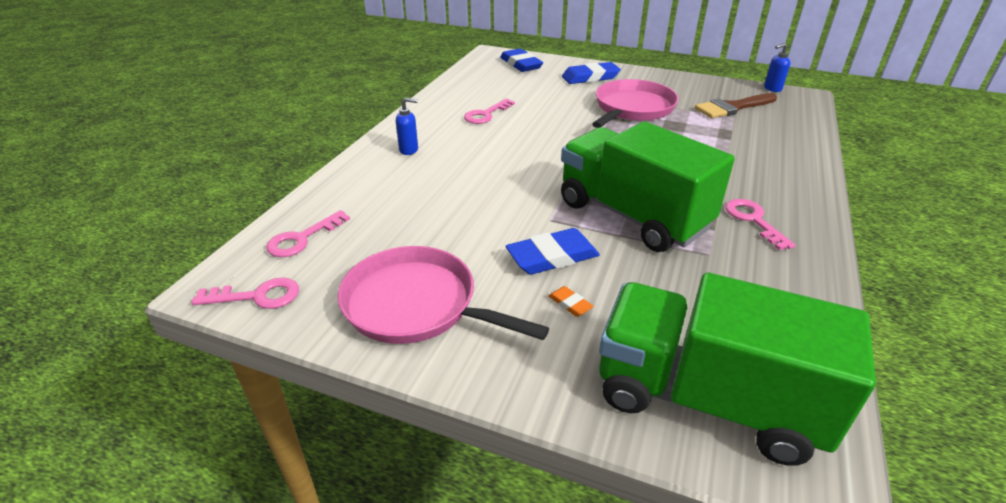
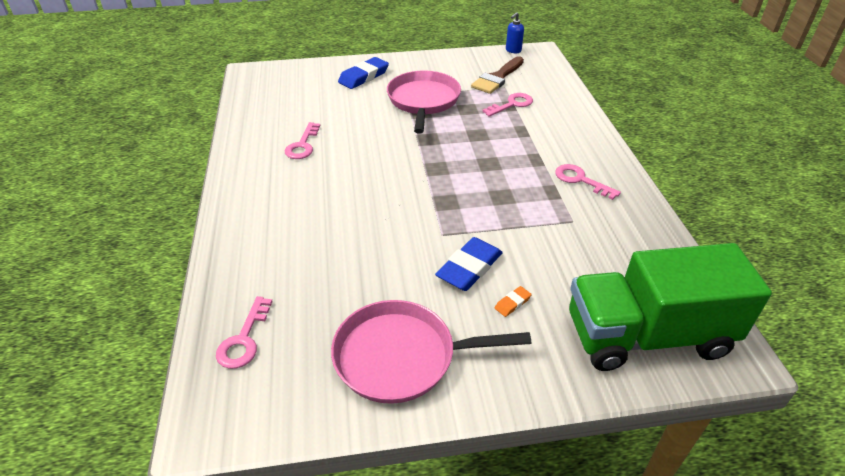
camera: 30 degrees left, 5 degrees up
pink key [192,278,299,309] -> pink key moved to [482,93,533,117]
blue soap dispenser [396,98,418,155] -> none
blue eraser [500,49,543,72] -> none
orange eraser [548,286,594,317] -> orange eraser turned 60 degrees counterclockwise [495,286,532,317]
green truck [561,121,735,252] -> none

